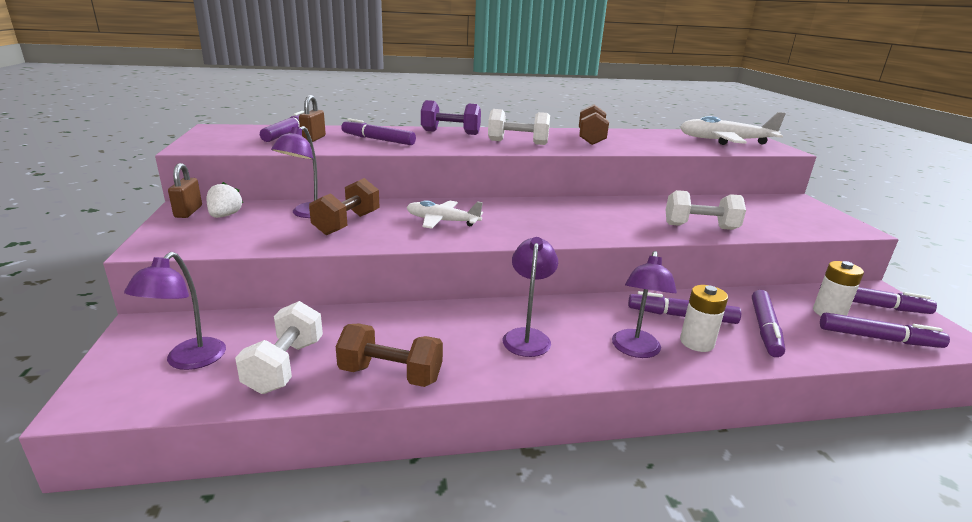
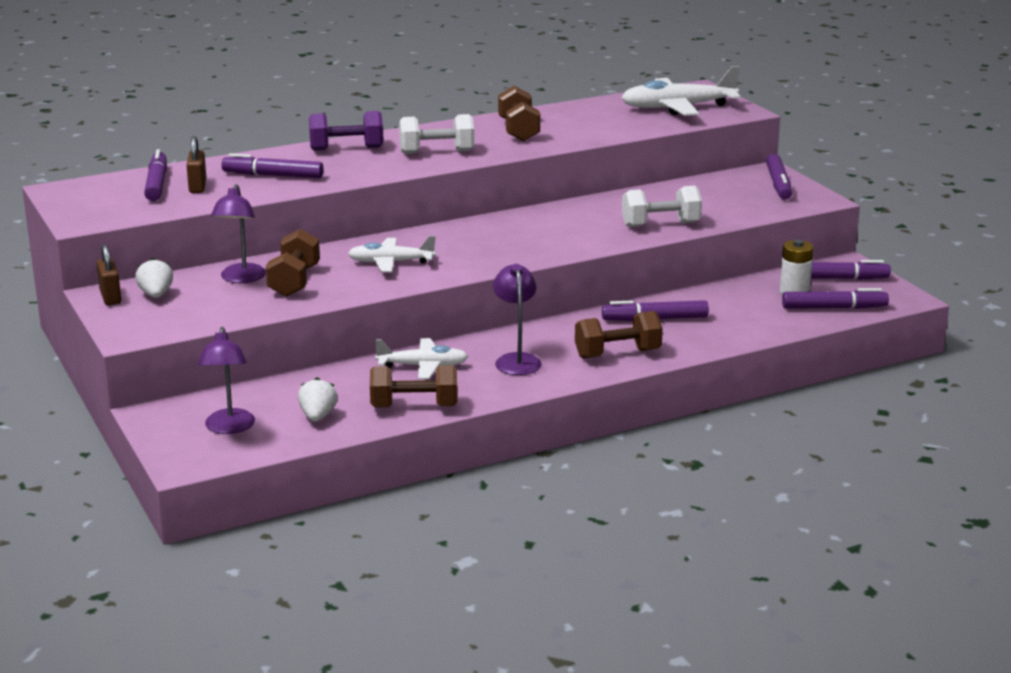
camera: 15 degrees left, 0 degrees up
white dumbbell [235,301,323,394] -> white strawberry [298,378,338,422]
purple lamp [612,251,677,358] -> brown dumbbell [575,311,663,359]
white battery [680,285,728,352] -> none
purple marker [752,290,785,357] -> purple marker moved to [766,154,792,200]
none -> white plane [375,338,468,379]

